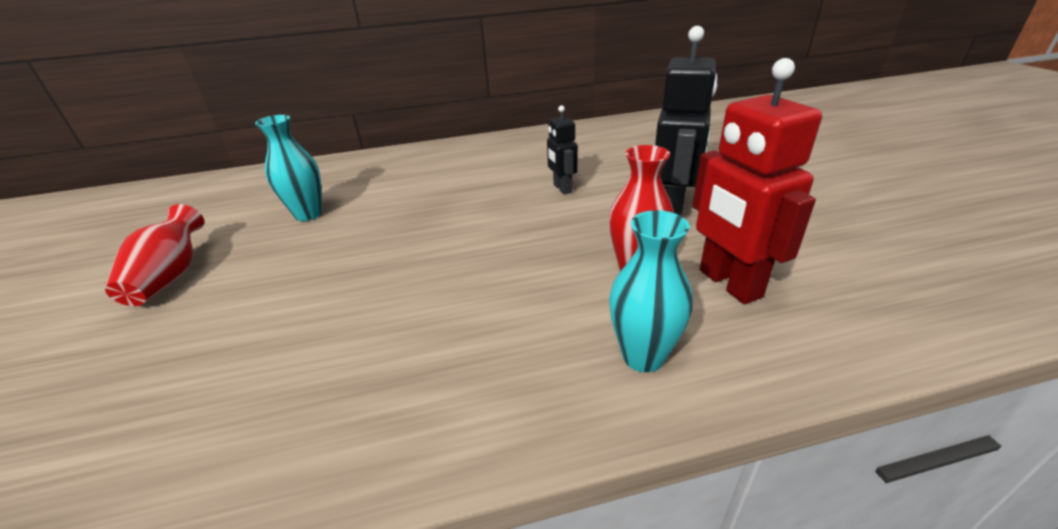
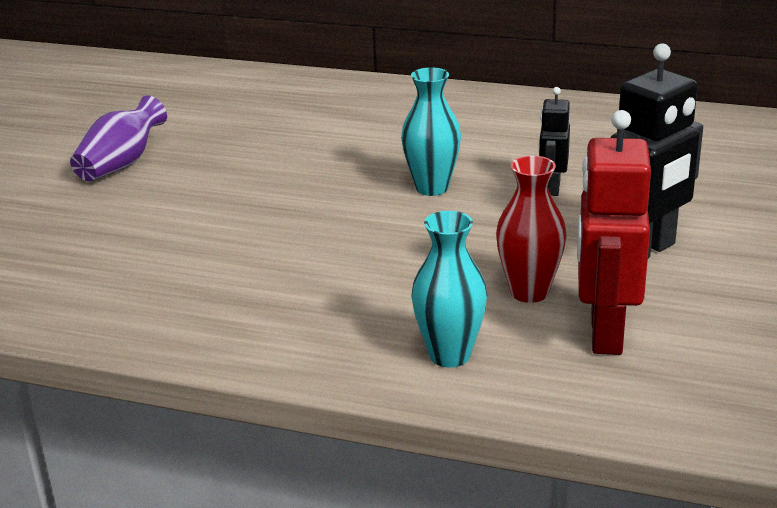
camera: 30 degrees right, 5 degrees down
red vase [105,204,205,306] -> purple vase [70,95,167,181]
turquoise vase [255,115,322,221] -> turquoise vase moved to [401,67,461,196]

